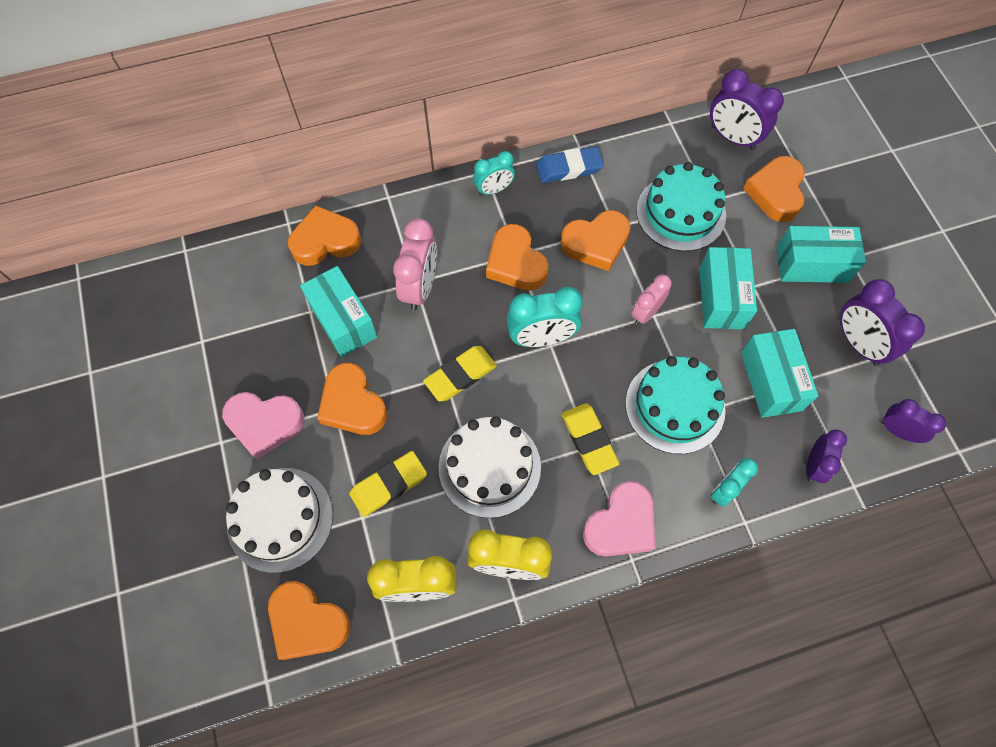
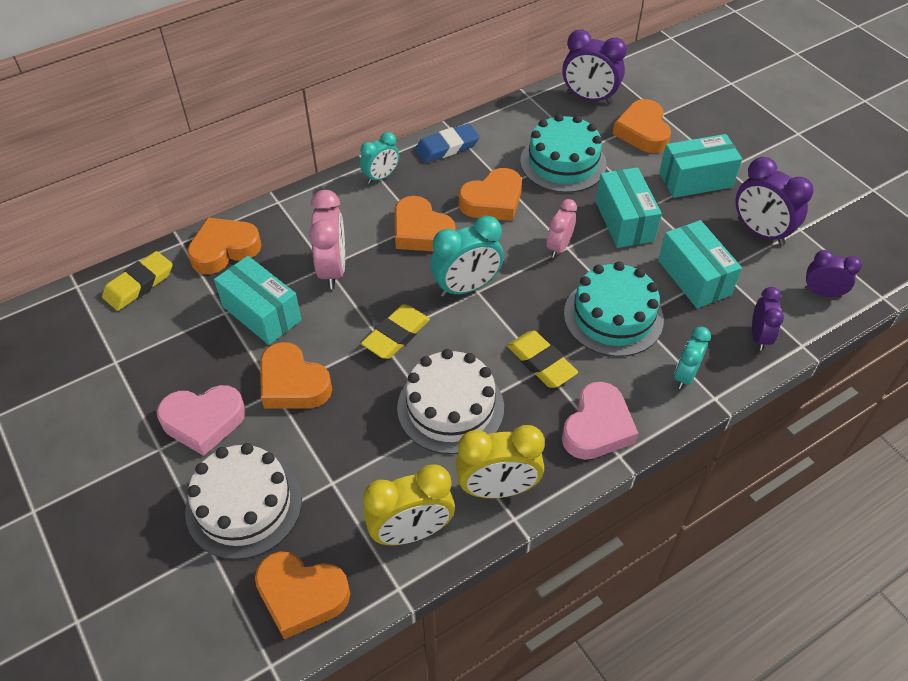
camera: 15 degrees left, 15 degrees down
yellow eraser [349,451,427,517] -> yellow eraser moved to [102,251,173,311]

